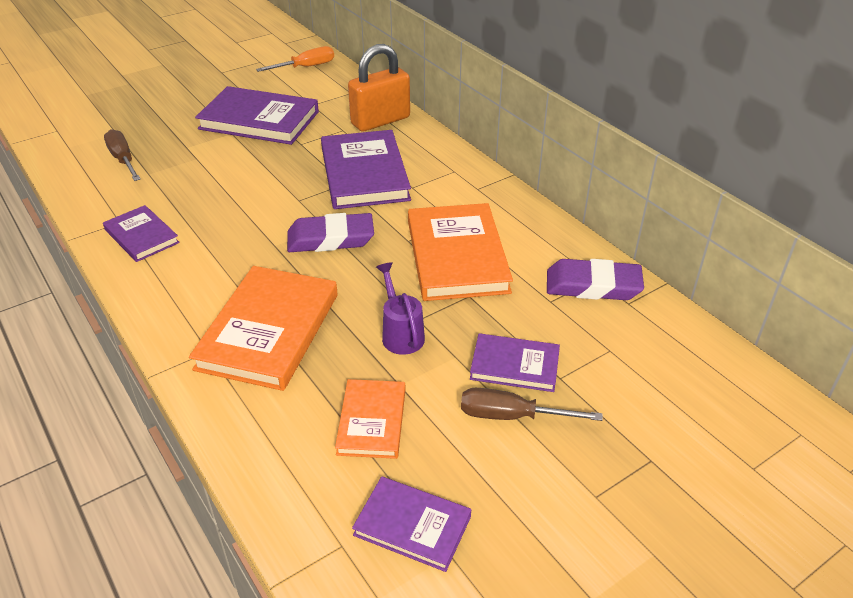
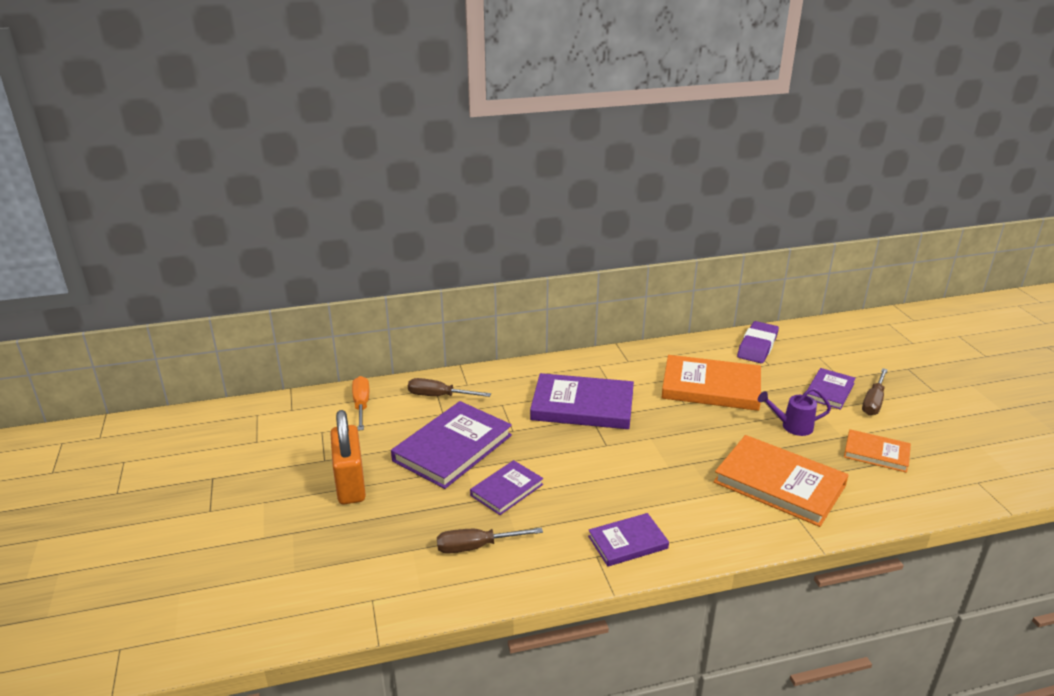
camera: 70 degrees left, 10 degrees down
purple eraser [287,213,374,252] -> none
orange padlock [348,44,410,131] -> orange padlock moved to [330,410,366,504]
purple book [352,477,471,572] -> purple book moved to [470,460,543,515]
none -> brown screwdriver [408,378,491,397]

